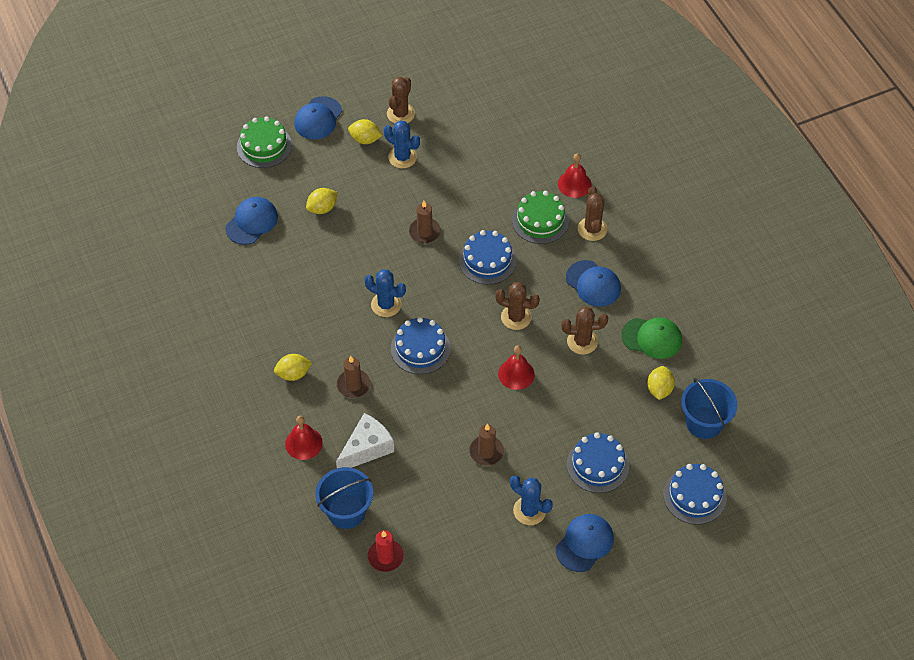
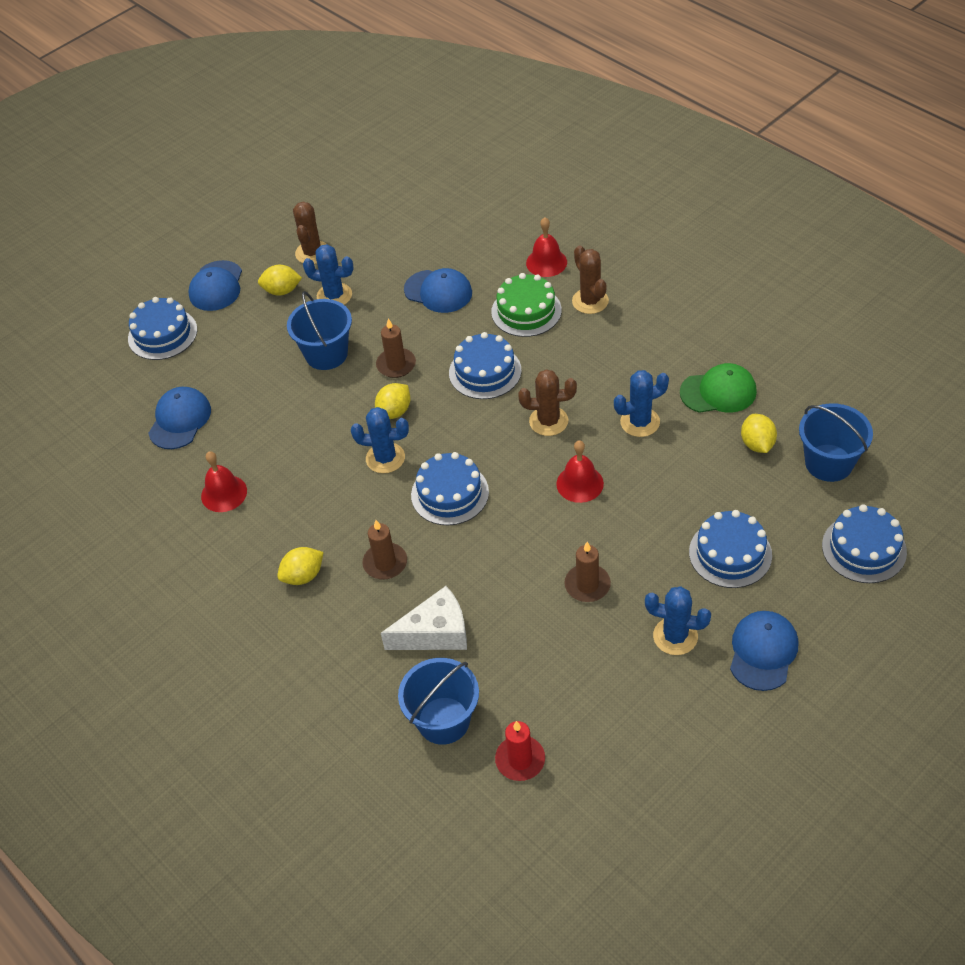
camera: 15 degrees left, 5 degrees down
green cake [237,116,292,168] -> blue cake [128,297,197,360]
red bell [285,416,323,460] -> red bell moved to [201,451,247,512]
yellow lemon [306,188,338,214] -> yellow lemon moved to [375,383,410,419]
white cheese [336,413,394,468] -> white cheese turned 45 degrees clockwise [381,586,467,650]
brown cactus [562,306,608,355] -> blue cactus [614,370,669,437]
blue cap [566,260,621,307] -> blue cap moved to [404,268,472,313]
none -> blue bucket [287,291,352,370]

